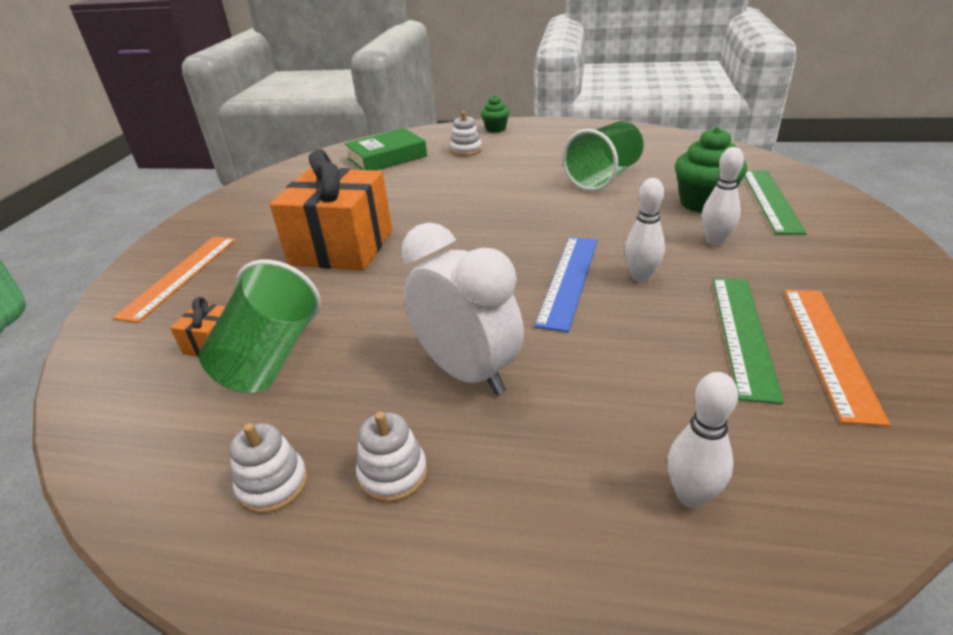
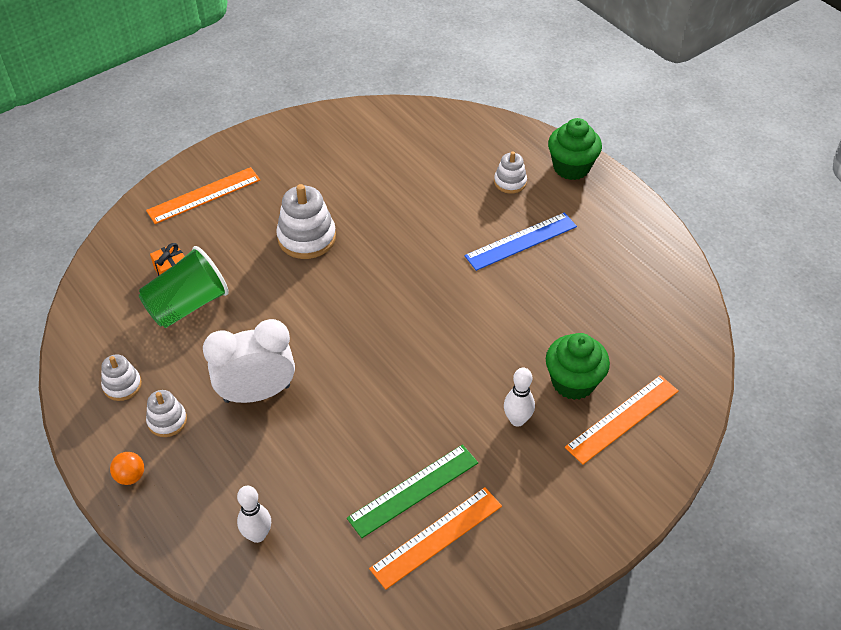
camera: 40 degrees right, 15 degrees up
orange gift [270,149,392,270] -> white stacking toy [276,184,336,259]
green book [345,128,427,170] -> none
white clock [401,222,524,395] -> white clock turned 105 degrees counterclockwise [203,319,295,403]
green cupcake [481,95,510,133] -> green cupcake [548,118,602,180], size x1.70
blue ruler [534,237,598,332] -> blue ruler moved to [464,212,577,271]
green cup [562,121,644,191] -> none
white bowling pin [625,178,665,282] -> none
green ruler [744,171,807,235] -> orange ruler [565,375,679,465]
none -> orange ball [110,452,144,485]

